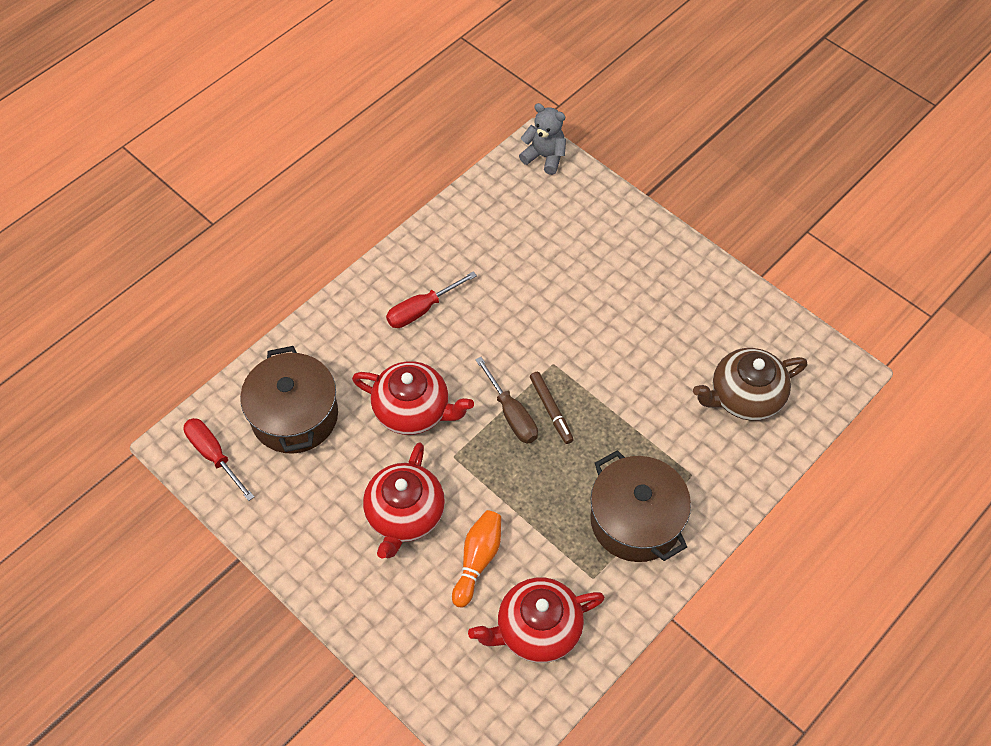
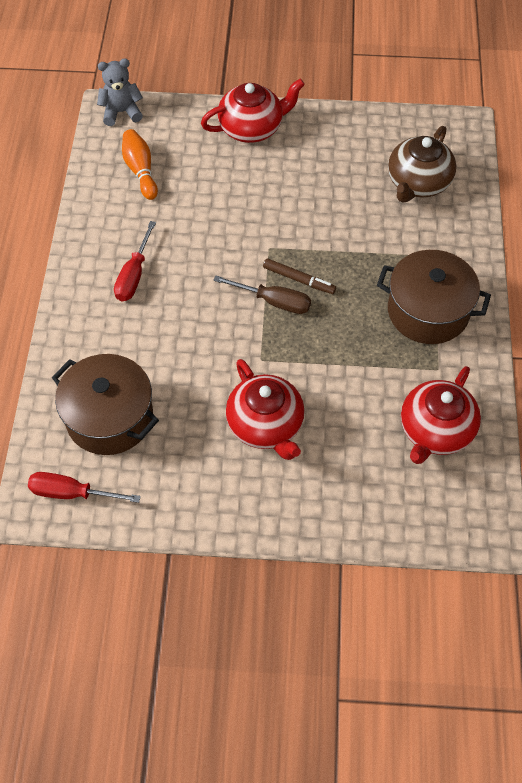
camera: 40 degrees left, 0 degrees up
red teapot [352,361,474,435] -> red teapot moved to [201,79,305,143]
orange bowling pin [452,510,501,607] -> orange bowling pin moved to [122,129,158,200]

